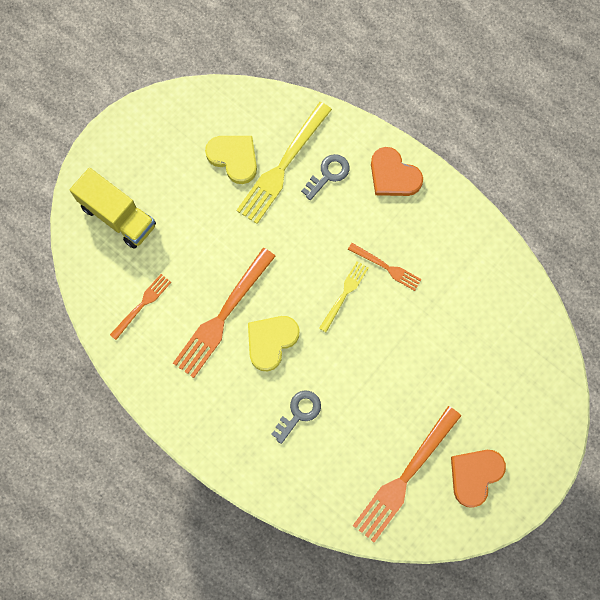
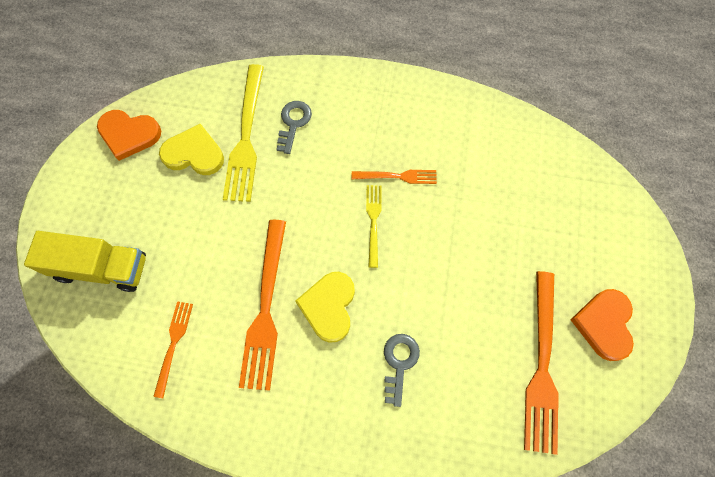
camera: 30 degrees left, 5 degrees down
orange heart [371,147,423,196] -> orange heart moved to [97,110,161,161]

